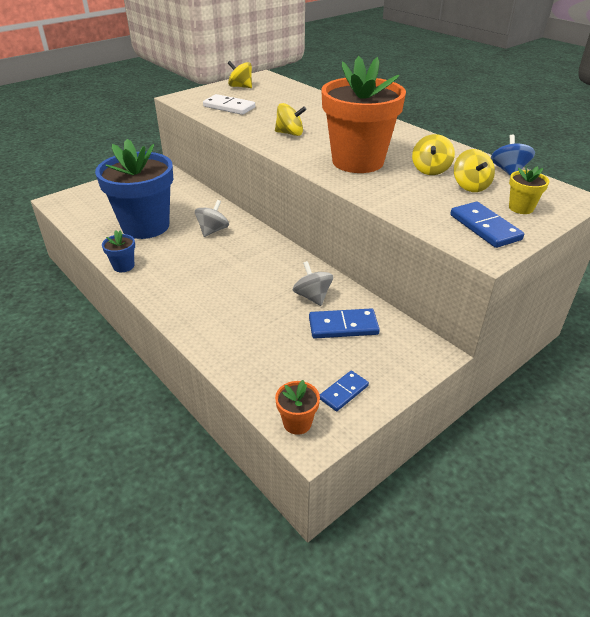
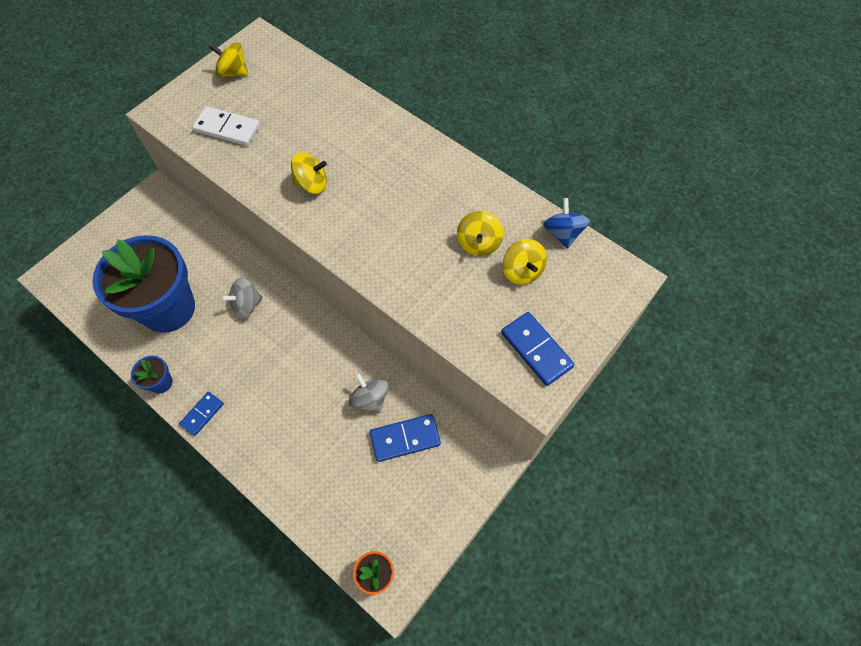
camera: 10 degrees left, 25 degrees up
grey spinning top [195,200,229,237] -> grey spinning top turned 135 degrees counterclockwise [221,277,263,319]
blue domino [320,371,369,411] -> blue domino moved to [179,392,224,436]
orange flower pot [321,56,406,173] -> none
yellow flower pot [509,166,549,214] -> none

